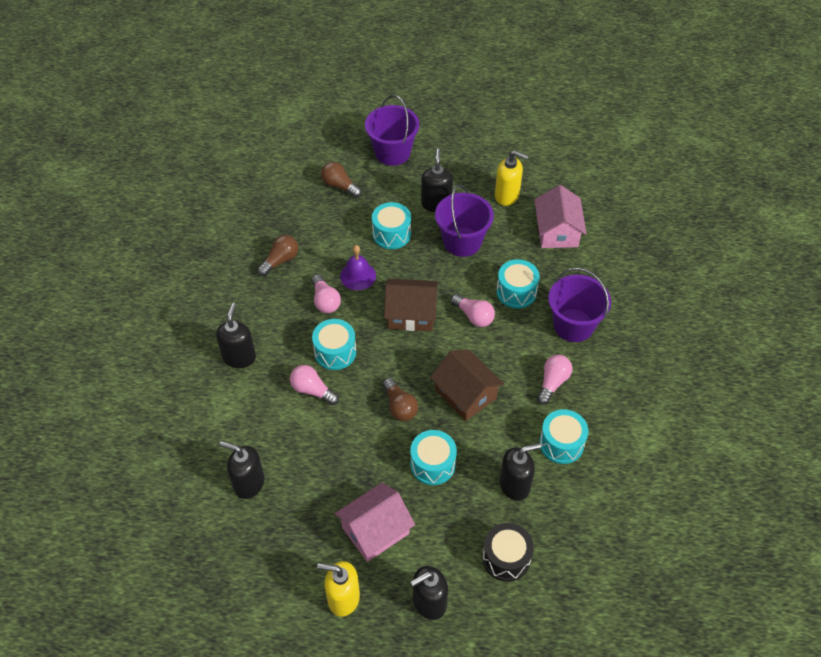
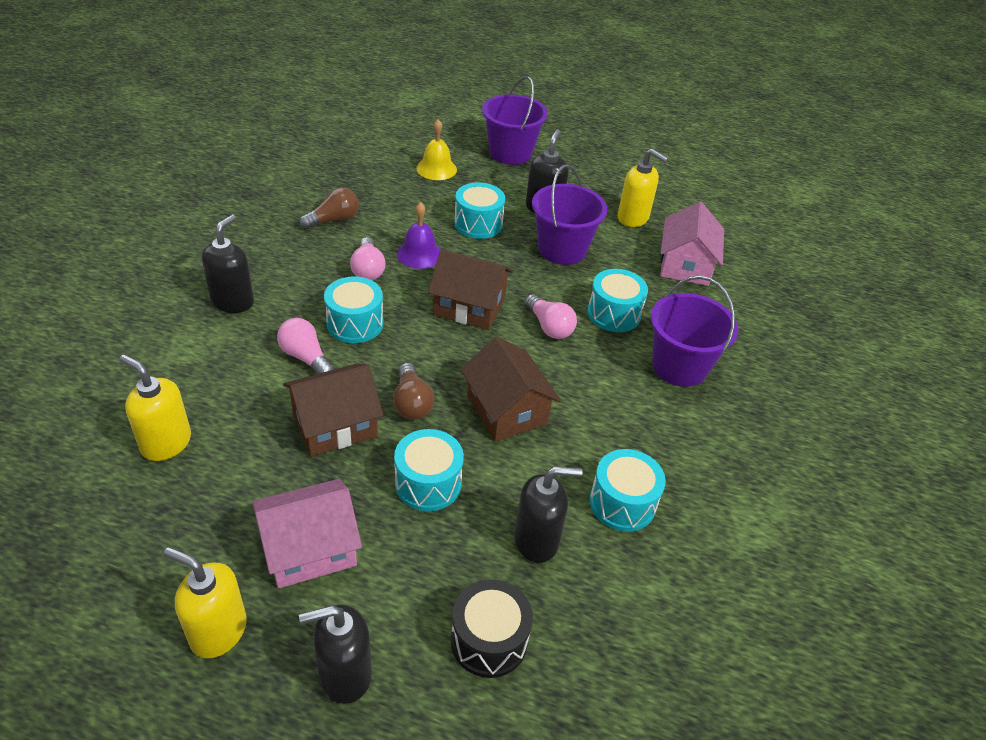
camera: 10 degrees right, 10 degrees down
black soap dispenser [219,441,265,499] -> yellow soap dispenser [120,355,191,461]
brown light bulb [321,162,362,198] -> yellow bell [416,119,457,180]
pink light bulb [537,355,573,405] -> none
none -> brown house [283,363,383,456]

